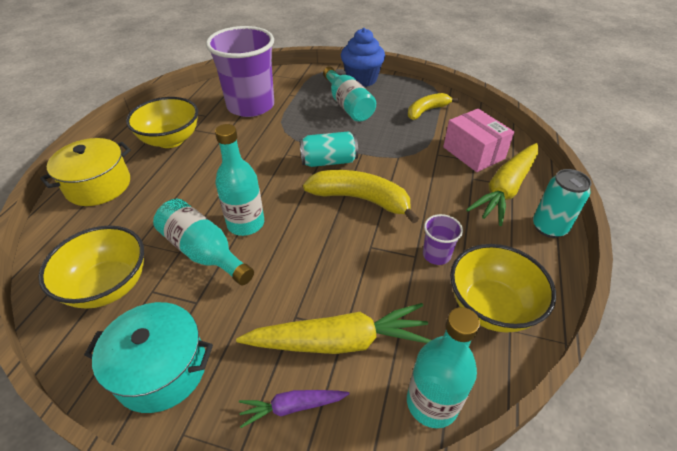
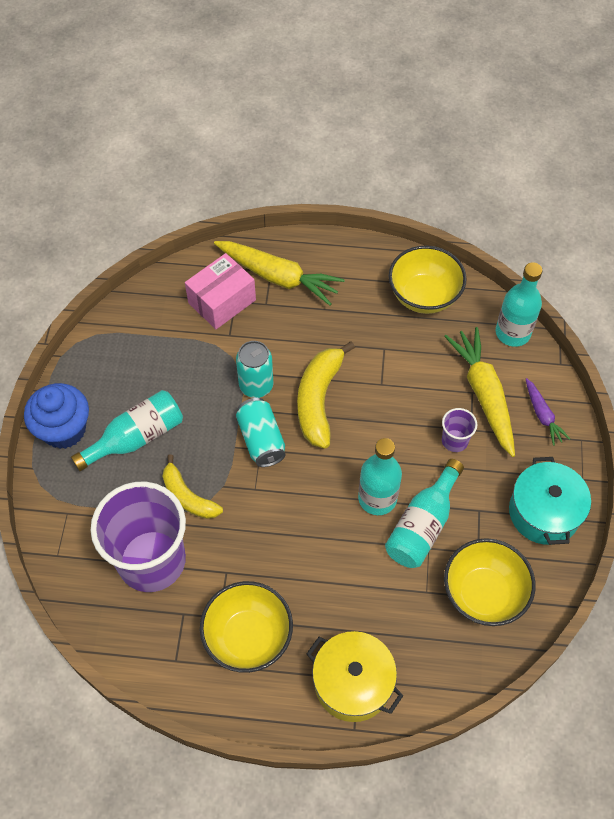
camera: 100 degrees left, 15 degrees up
yellow banana [408,93,459,120] -> yellow banana moved to [163,454,223,519]
purple cup [423,214,463,265] -> purple cup moved to [442,408,477,452]
turquoise can [533,169,592,238] -> turquoise can moved to [236,341,274,398]

